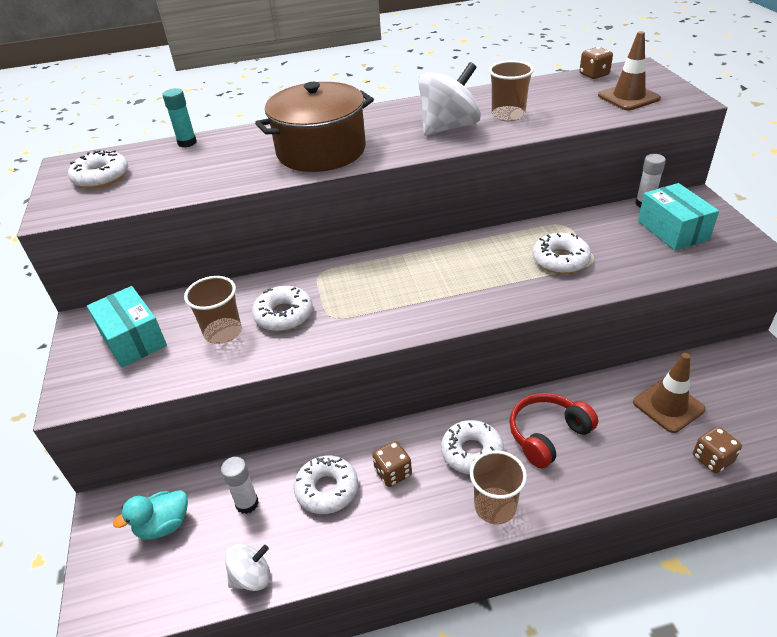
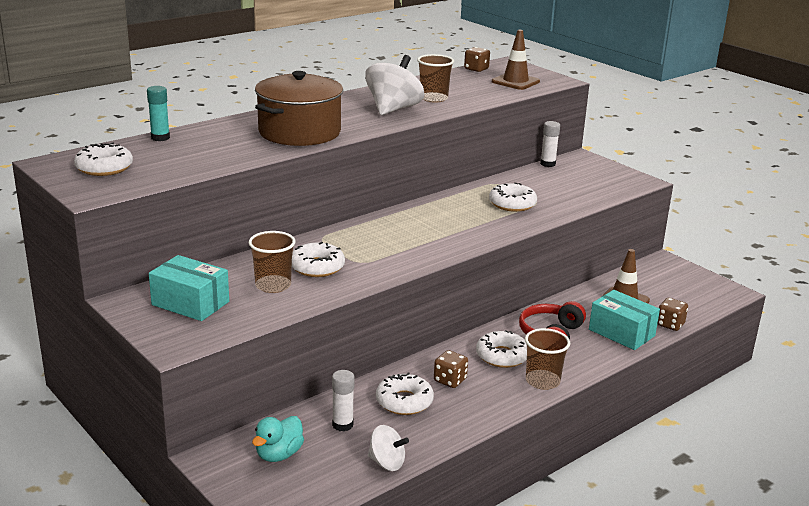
camera: 30 degrees left, 15 degrees down
white spinning top [225,544,271,591] -> white spinning top turned 75 degrees clockwise [368,425,409,471]
turquoise box [638,183,719,251] -> turquoise box moved to [589,290,660,350]

